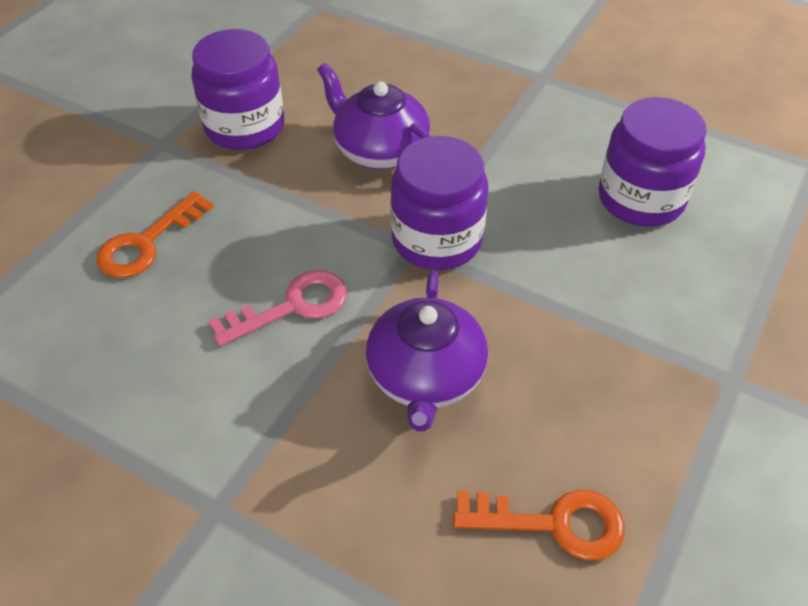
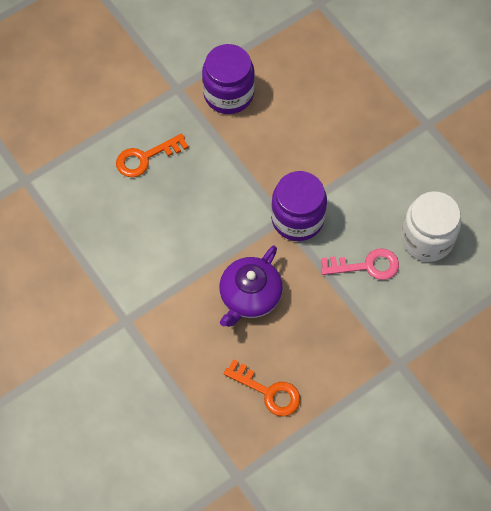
camera: 25 degrees right, 15 degrees up
pink key [209,270,347,346] -> pink key moved to [321,248,399,280]
purple teapot [317,63,431,169] -> none
purple jar [599,97,707,227] -> white jar [401,191,461,262]

